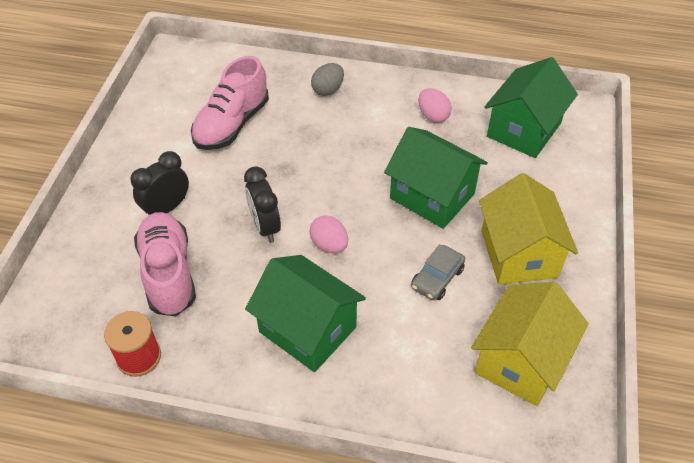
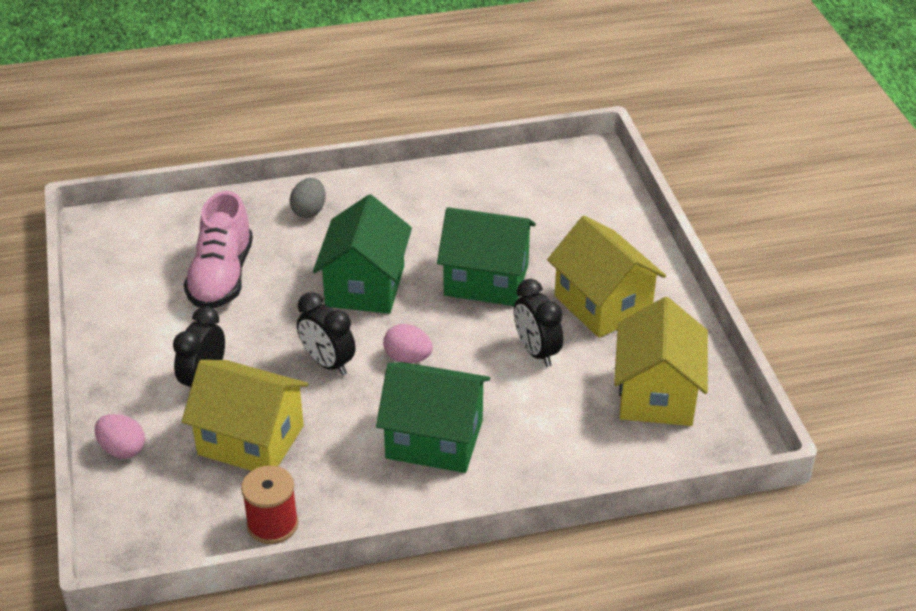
camera: 25 degrees left, 10 degrees down
pink shoe [134,212,196,316] -> yellow house [181,360,308,471]
grey car [411,244,465,300] -> black clock [514,279,563,367]
pink egg [418,88,452,123] -> pink egg moved to [94,414,145,459]
green house [485,57,578,158] -> green house moved to [313,194,412,314]

